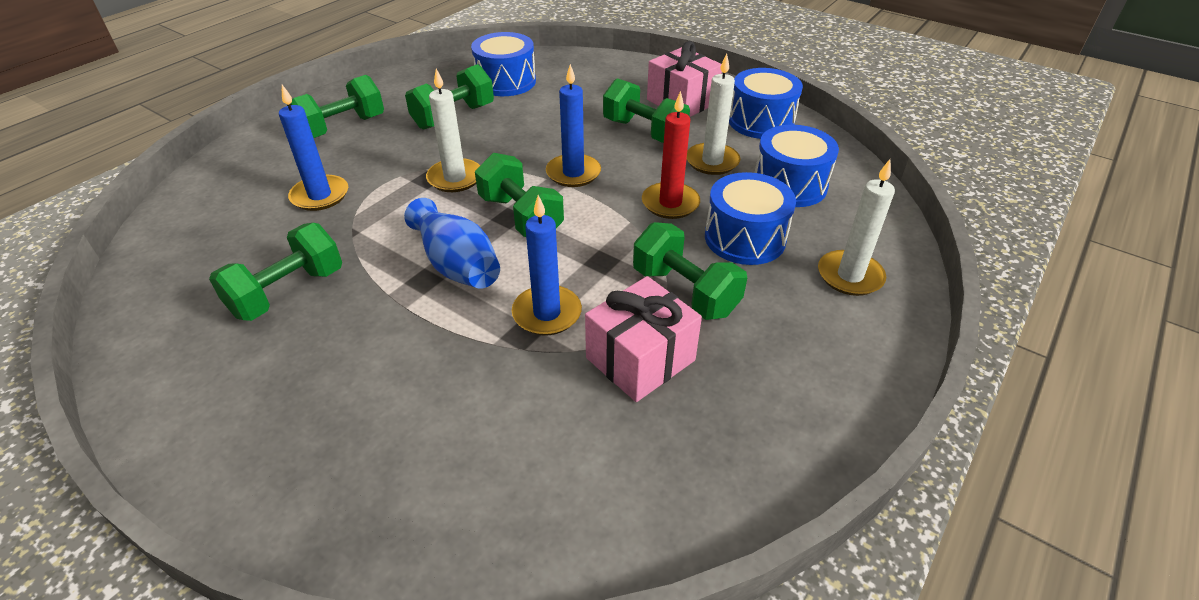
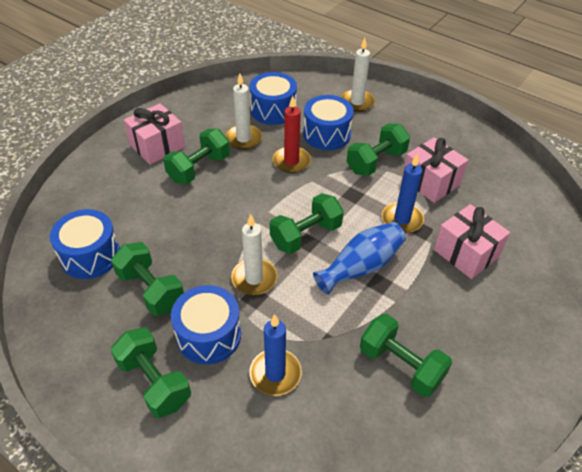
camera: 90 degrees left, 5 degrees up
blue candle [546,64,601,187] -> none
blue drum [729,68,803,139] -> blue drum moved to [171,285,241,364]
none -> pink gift [434,204,510,279]

